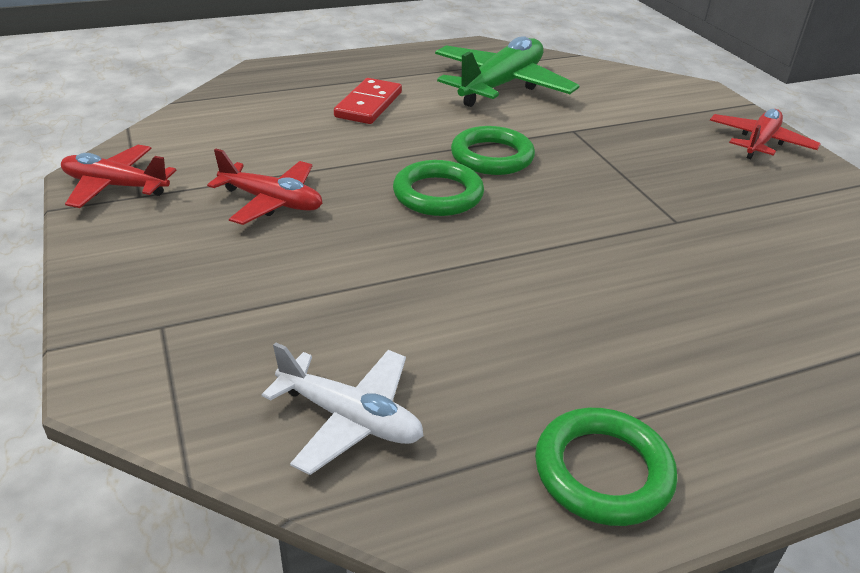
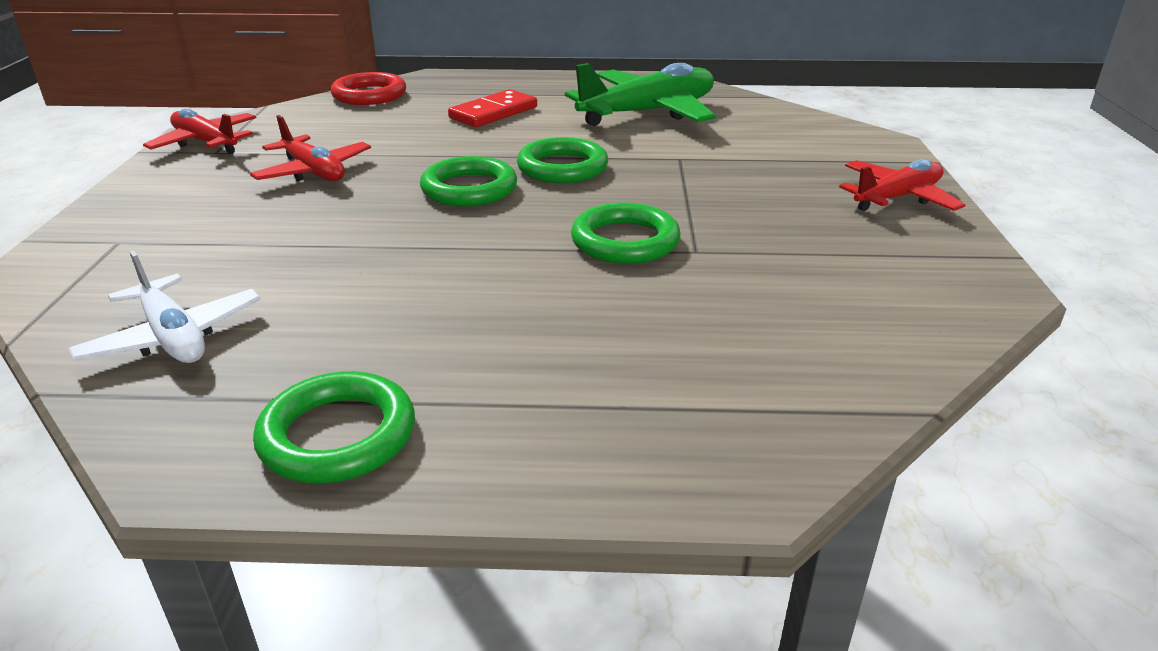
camera: 25 degrees right, 5 degrees down
none -> red ring [331,72,406,105]
none -> green ring [571,203,680,264]

